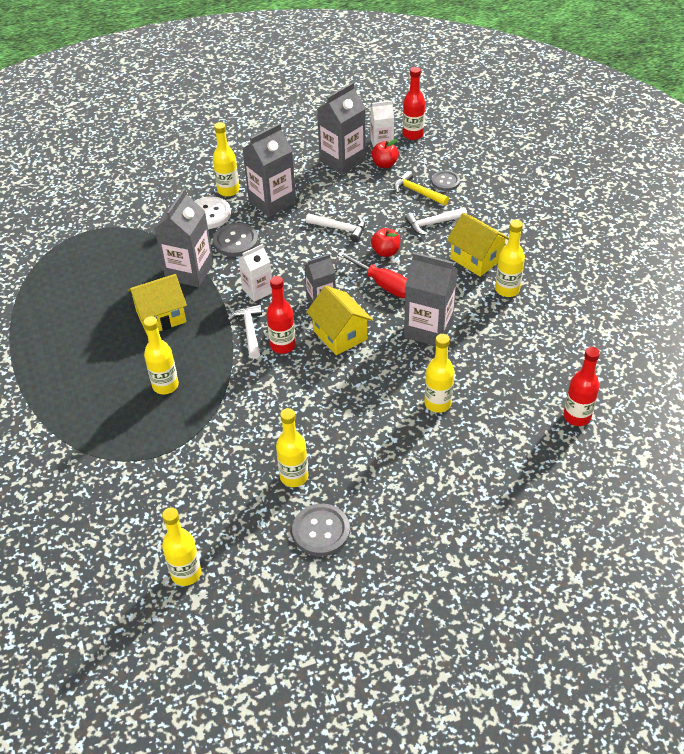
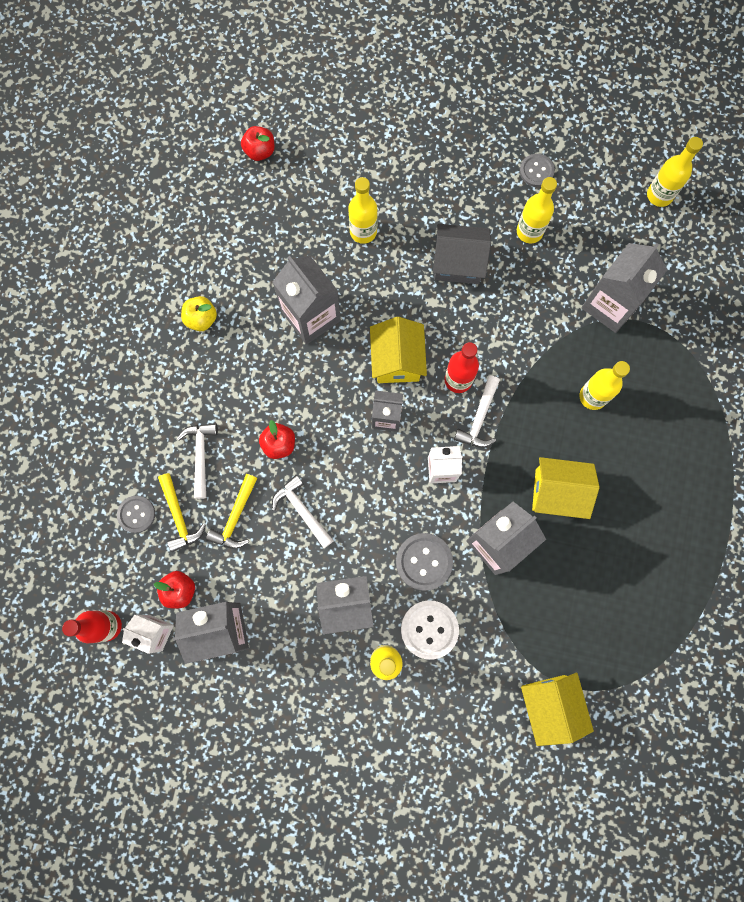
camera: 150 degrees left, 30 degrees up
grey button [292,504,350,557] -> grey button [520,154,555,187], size x0.66
red screwdriver [338,251,407,298] -> none
white hammer [405,207,467,235] -> white hammer turned 105 degrees counterclockwise [177,423,218,499]
yellow house [447,213,509,277] -> yellow house moved to [521,673,594,746]
yellow bottle [495,220,525,297] -> yellow apple [181,296,217,331]
red bottle [563,347,600,426] -> red apple [241,126,274,161]
none -> yellow hammer [206,474,257,549]
none -> grey house [433,224,491,284]
none -> grey carton [581,243,667,333]

